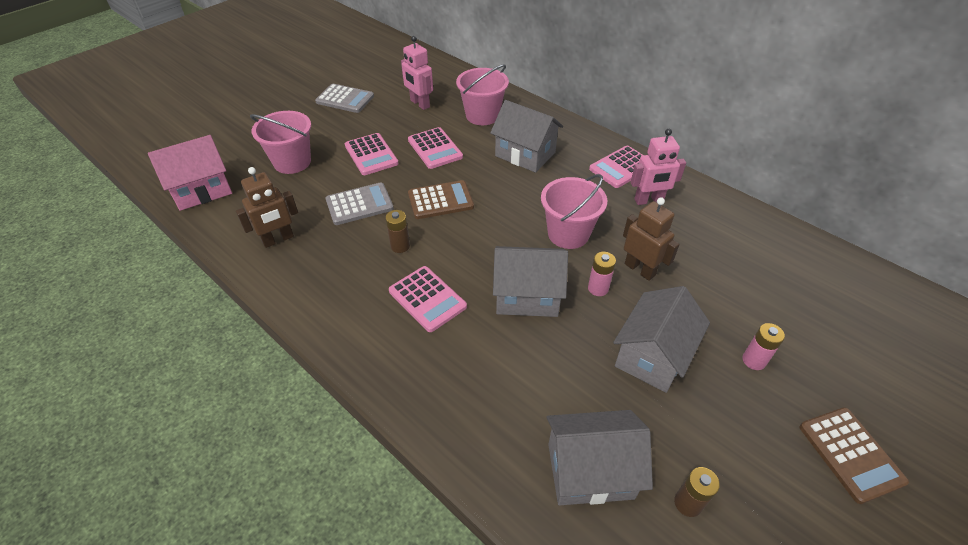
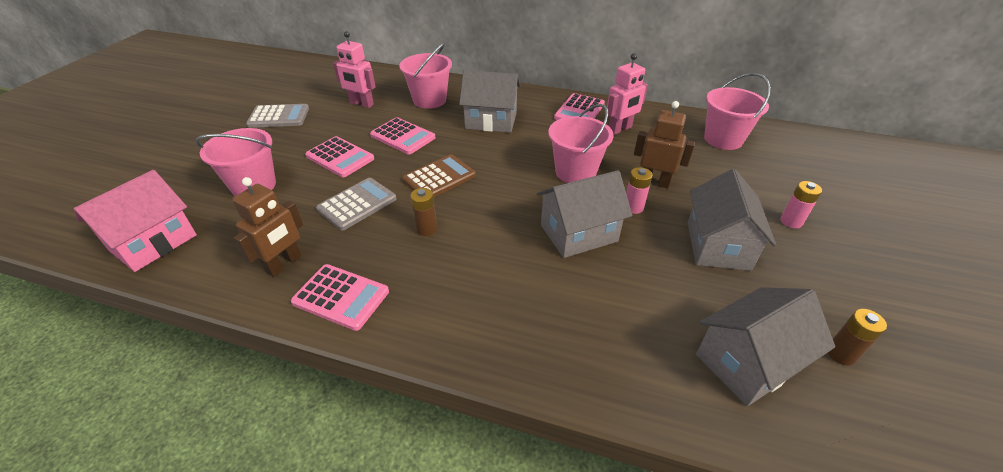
camera: 25 degrees left, 5 degrees down
pink calculator [389,266,467,332] -> pink calculator moved to [291,264,389,331]
brown calculator [799,407,909,504] -> none
none -> pink bucket [704,73,771,150]

